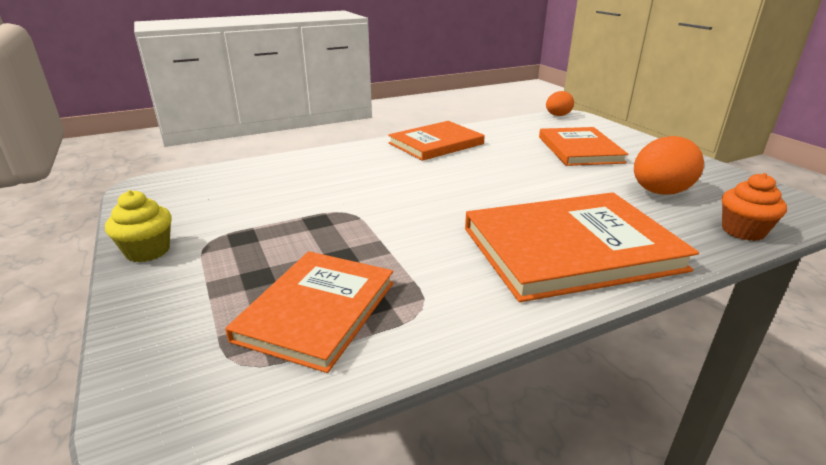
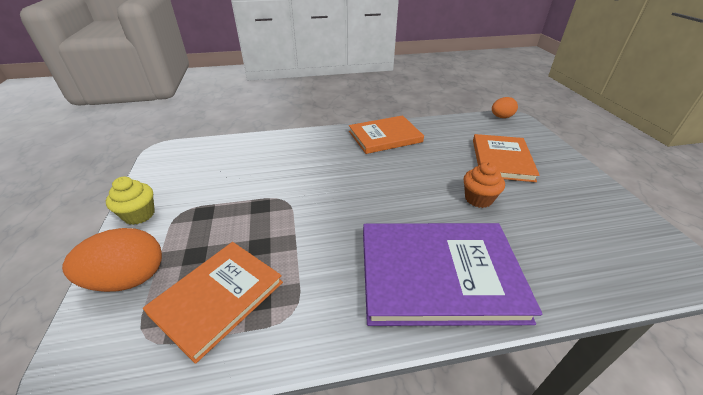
camera: 15 degrees right, 10 degrees up
orange book [465,192,699,302] -> purple book [363,223,542,326]
orange egg [634,136,704,195] -> orange egg moved to [62,228,162,292]
orange cupcake [722,173,787,241] -> orange cupcake moved to [464,162,505,208]

